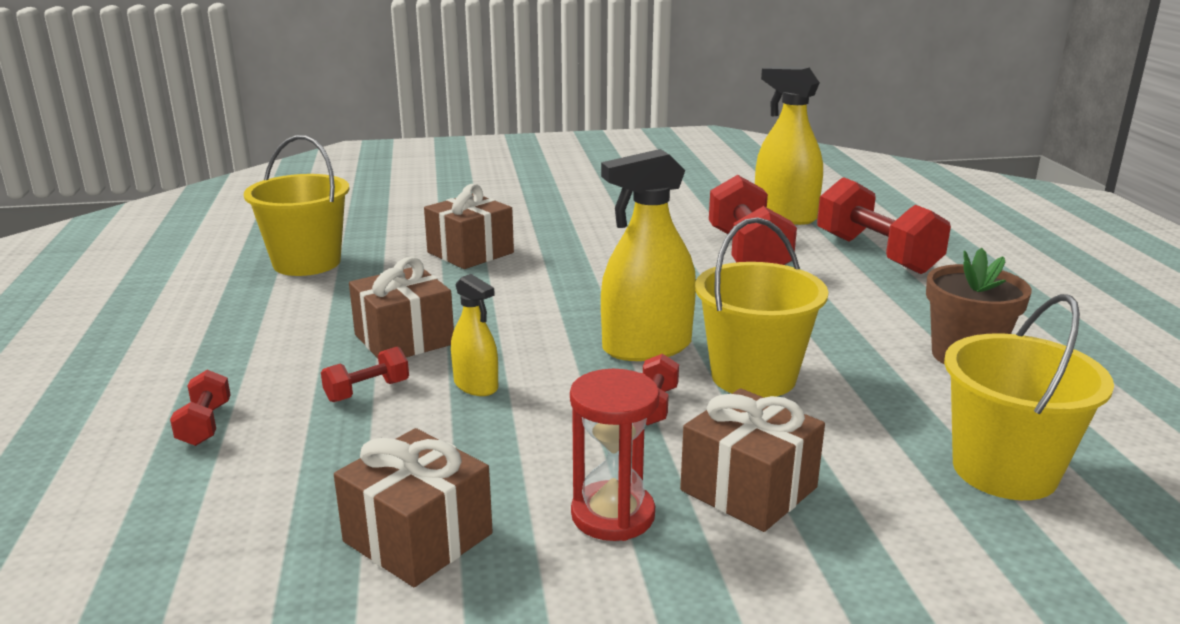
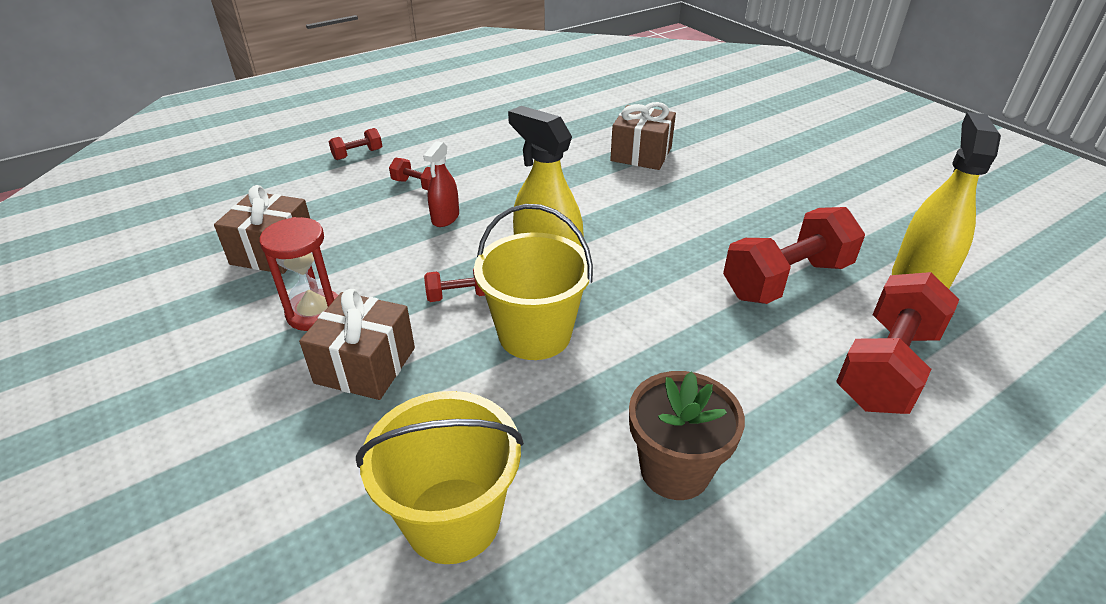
camera: 65 degrees right, 15 degrees up
yellow bucket [244,135,350,276] -> none
brown gift [349,257,454,358] -> none
yellow spray bottle [451,274,498,396] -> red spray bottle [423,141,459,227]

